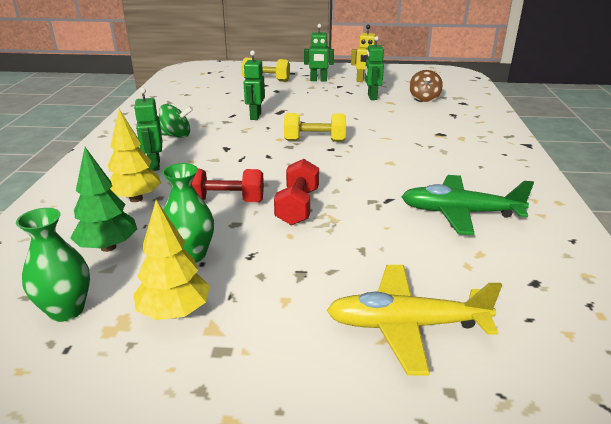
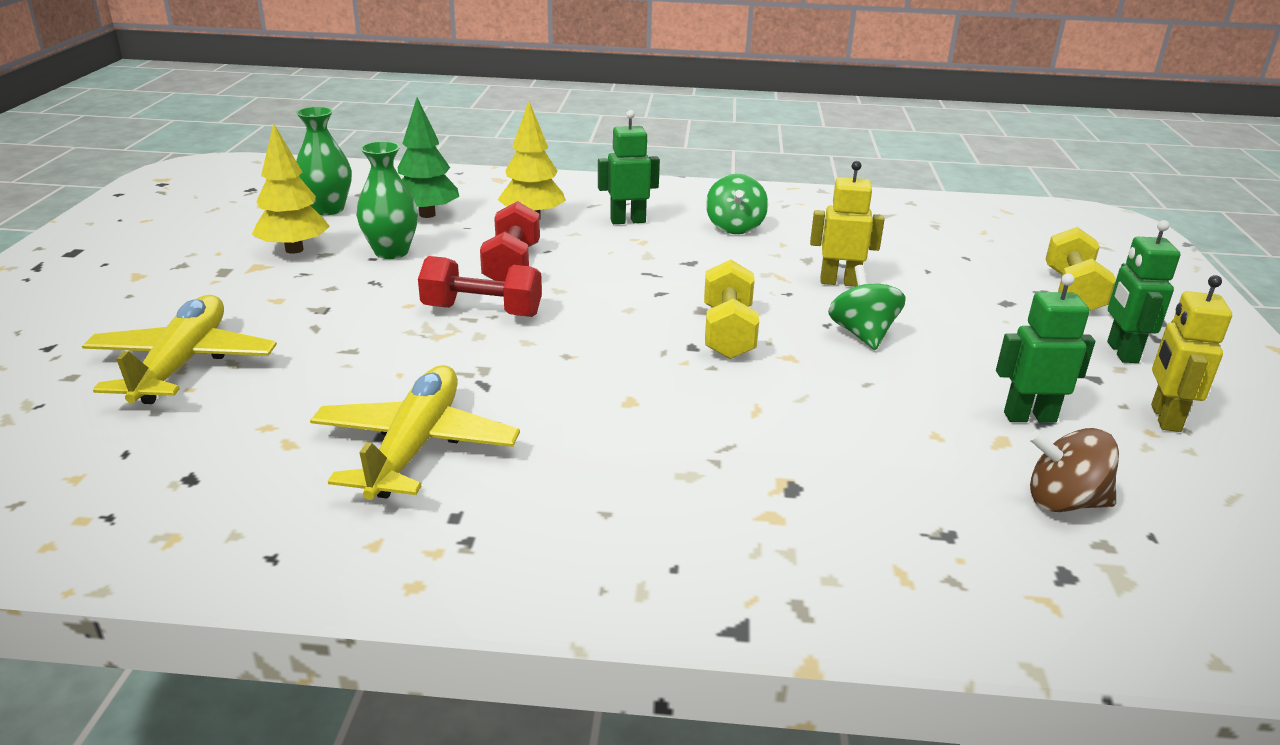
camera: 90 degrees right, 0 degrees up
green robot [243,50,265,120] -> yellow robot [810,161,885,287]
green plane [401,175,534,235] -> yellow plane [310,365,520,500]
none -> green spinning top [828,265,906,350]

